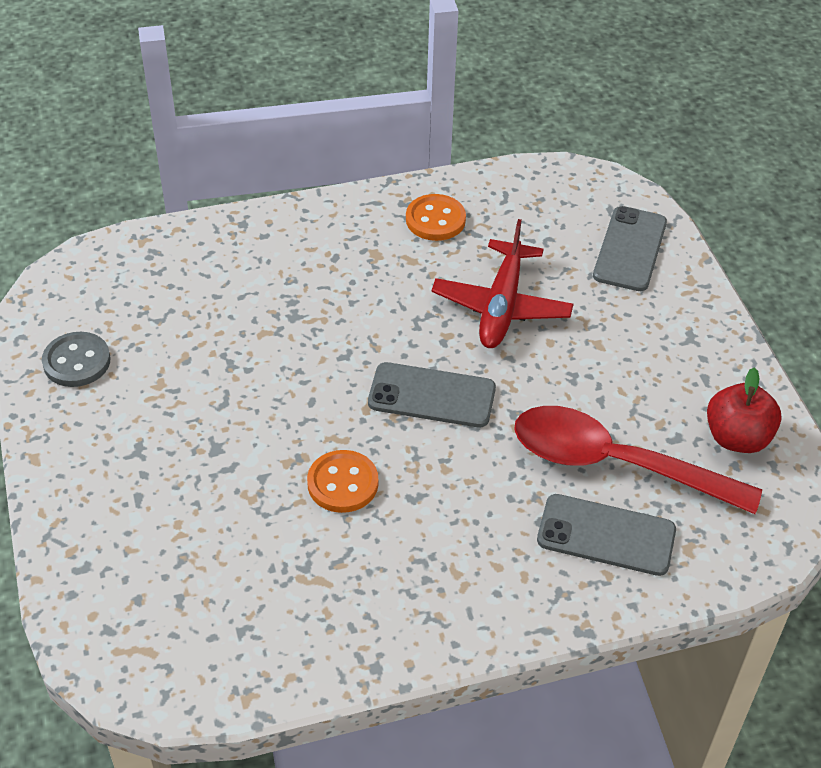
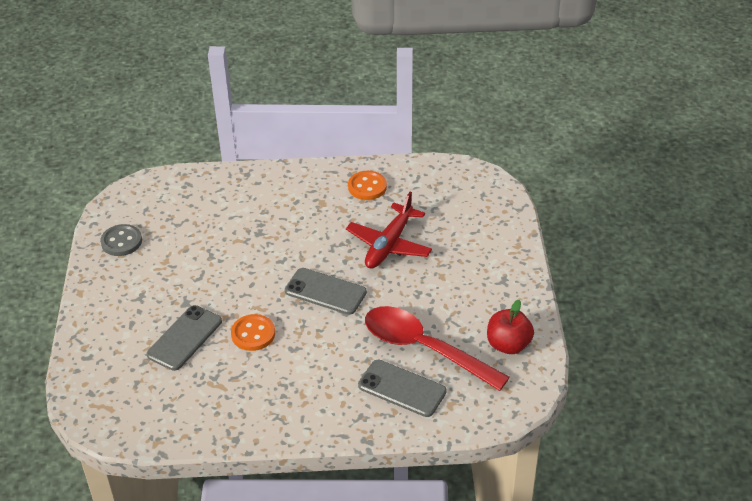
camera: 15 degrees right, 5 degrees down
grey phone [593,206,667,291] -> grey phone moved to [147,305,222,371]

